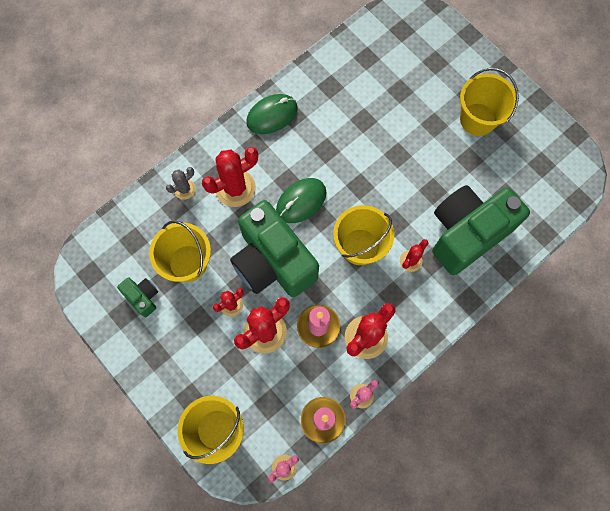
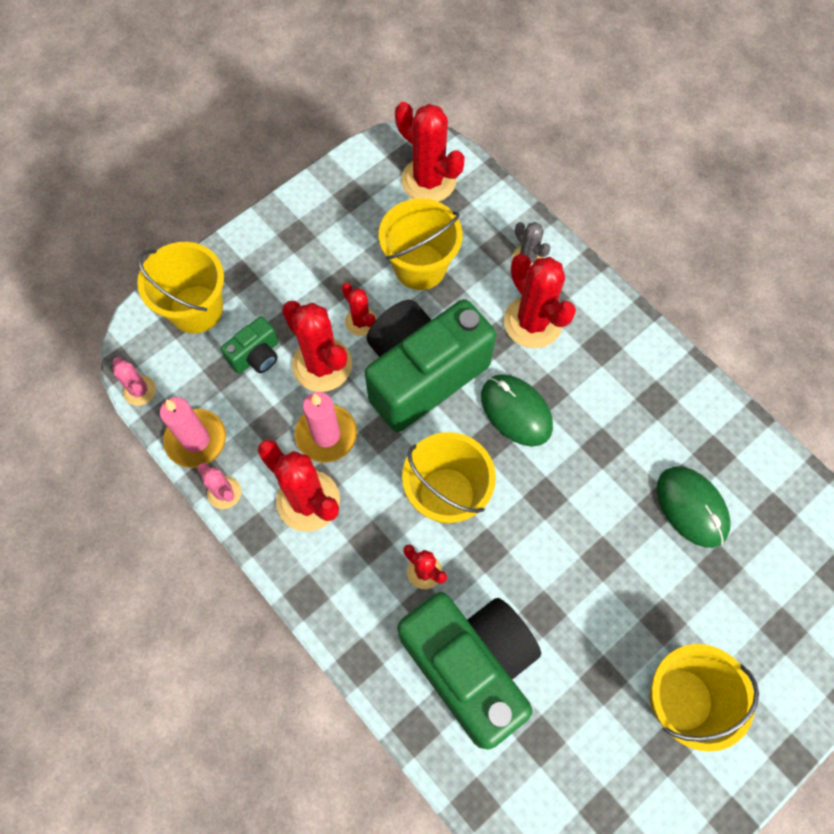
camera: 90 degrees right, 5 degrees down
green camera [117,278,158,317] -> green camera moved to [221,316,278,374]
green mouse [246,94,298,134] -> green mouse moved to [657,466,731,548]
none -> red cactus [395,102,465,202]

